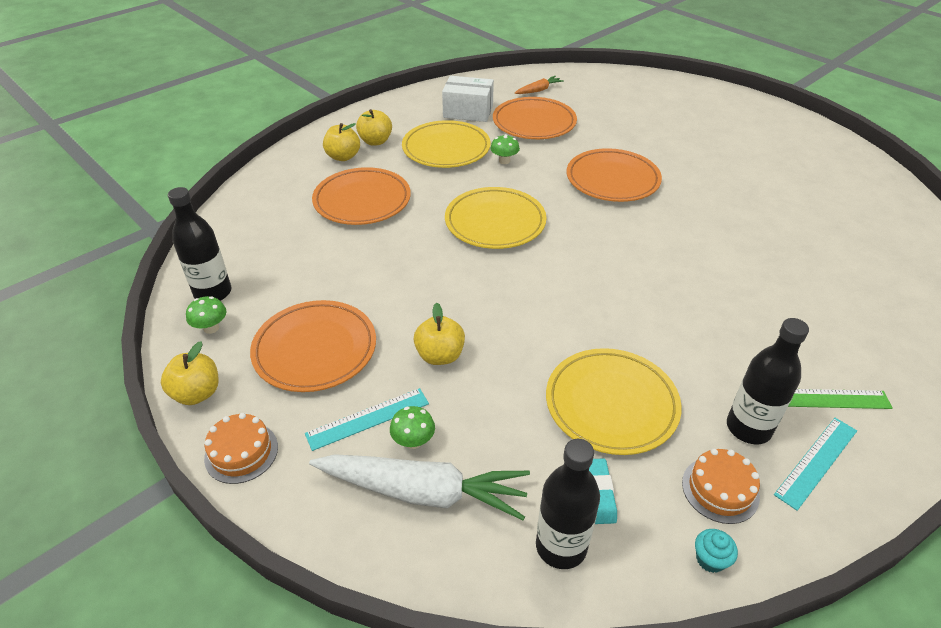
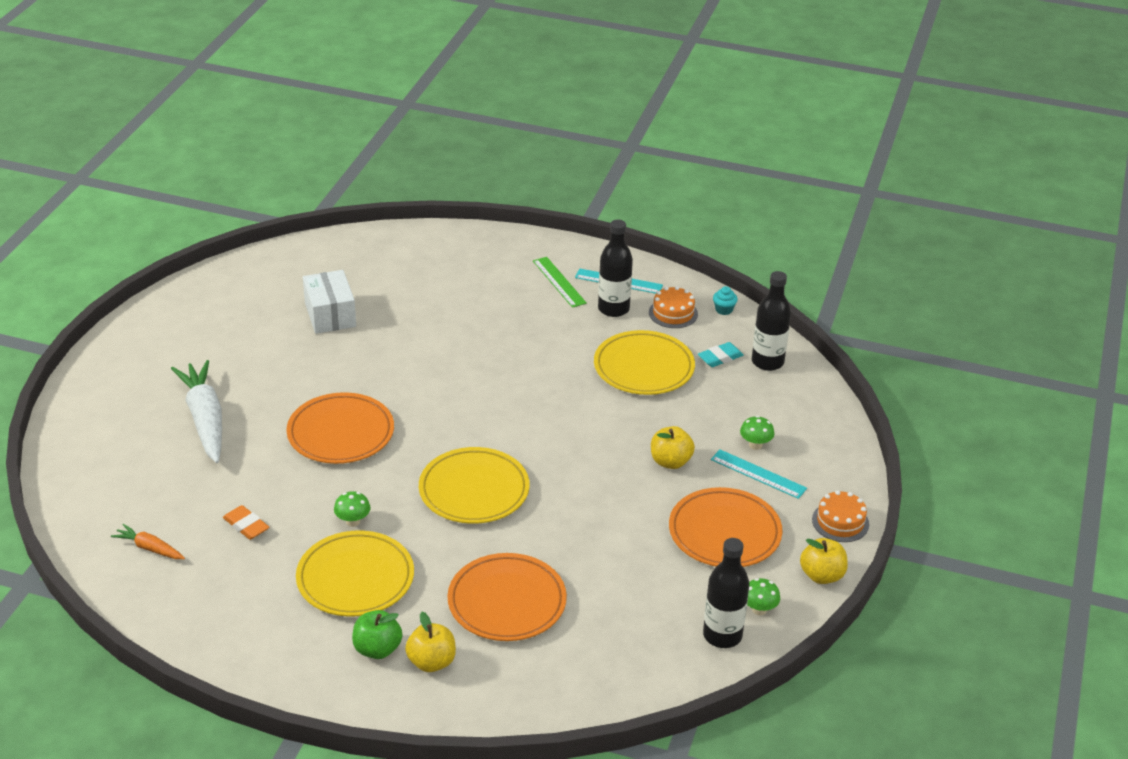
camera: 120 degrees left, 5 degrees down
white carrot [309,454,530,520] -> white carrot moved to [171,360,222,463]
yellow apple [356,109,392,146] -> green apple [352,610,402,659]
white box [442,76,494,122] -> white box moved to [303,270,356,334]
orange plate [493,97,577,139] -> orange eraser [223,505,269,540]

